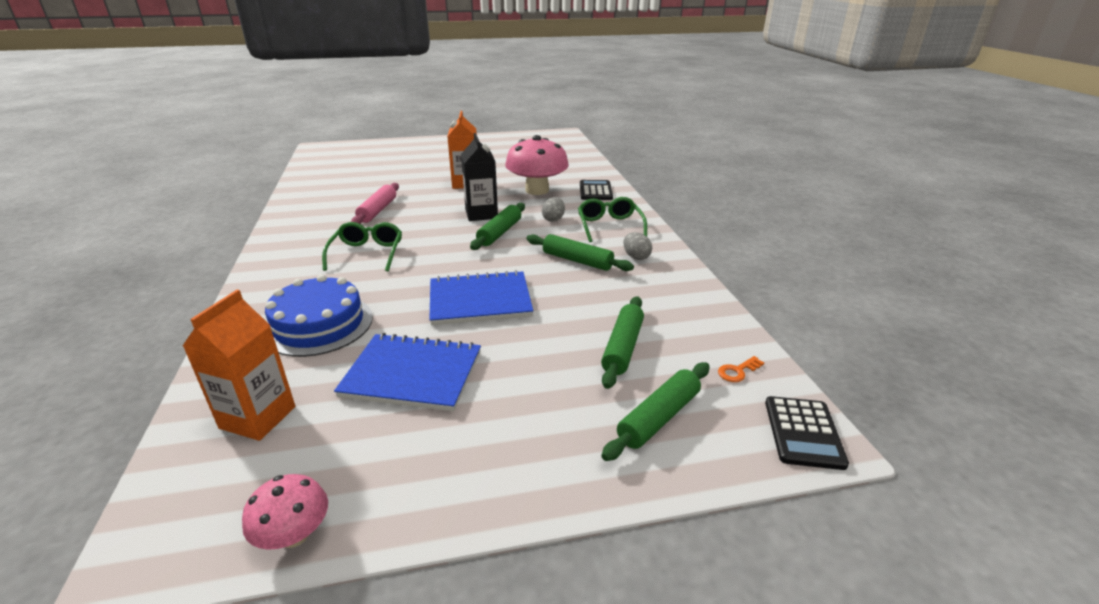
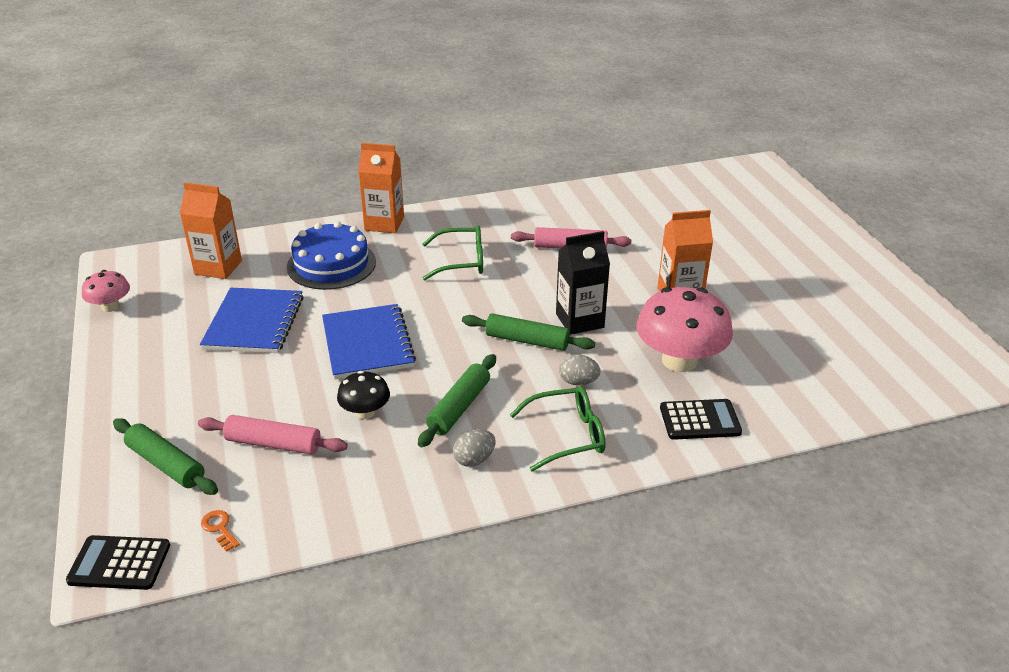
camera: 85 degrees right, 5 degrees up
green rolling pin [601,296,644,389] -> pink rolling pin [198,415,348,455]
none -> black mushroom [337,371,390,419]
none -> orange carton [358,143,404,233]

